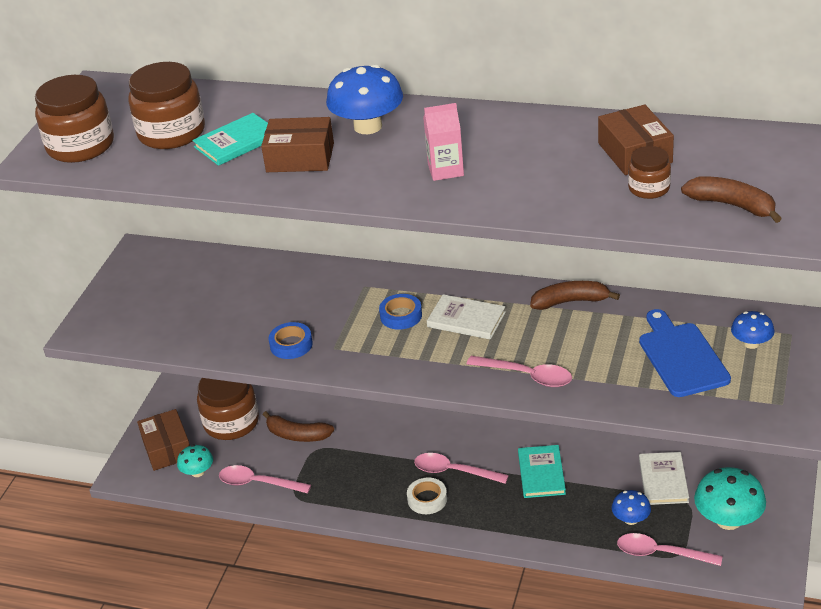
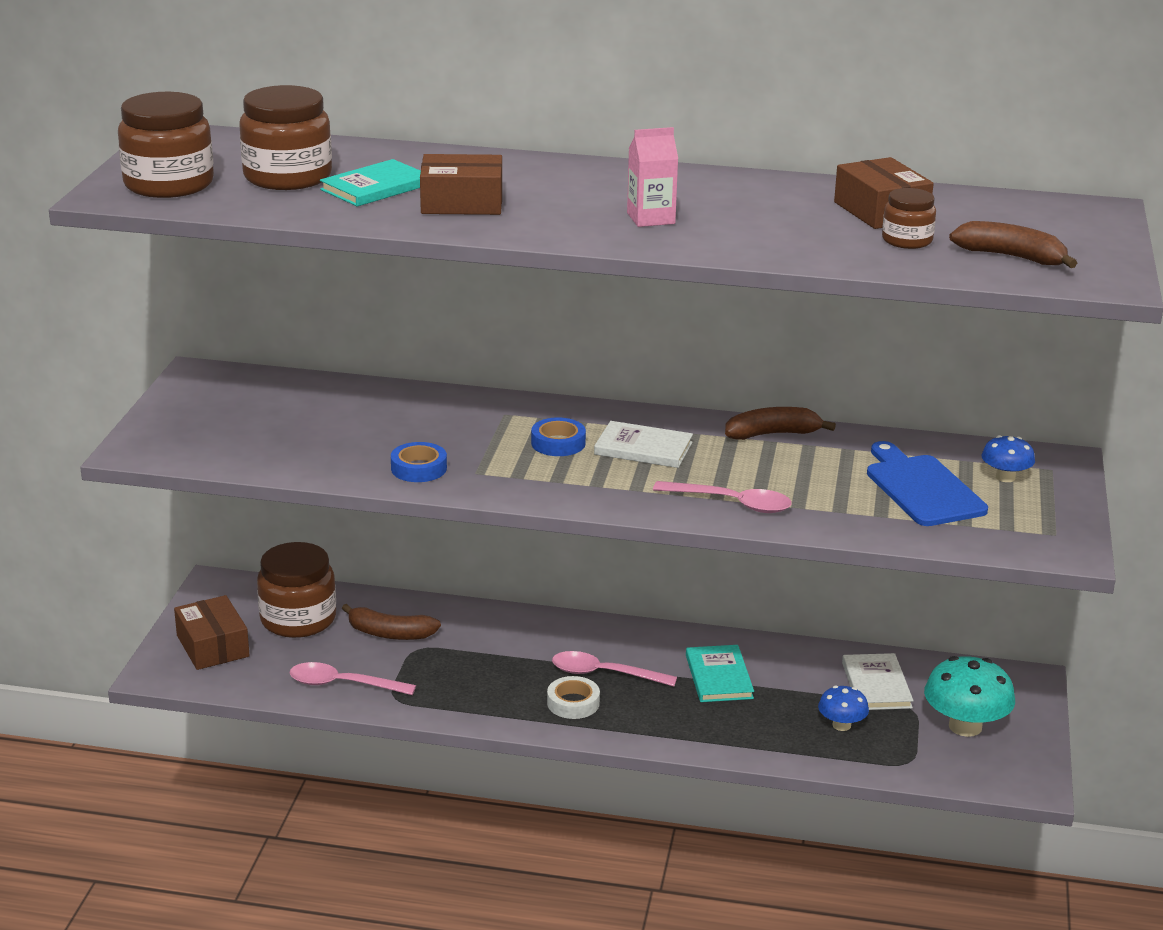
camera: 10 degrees left, 10 degrees down
turquoise mushroom [177,445,213,477] -> none
blue mushroom [326,64,403,134] -> none
pink spoon [617,533,723,566] -> none

